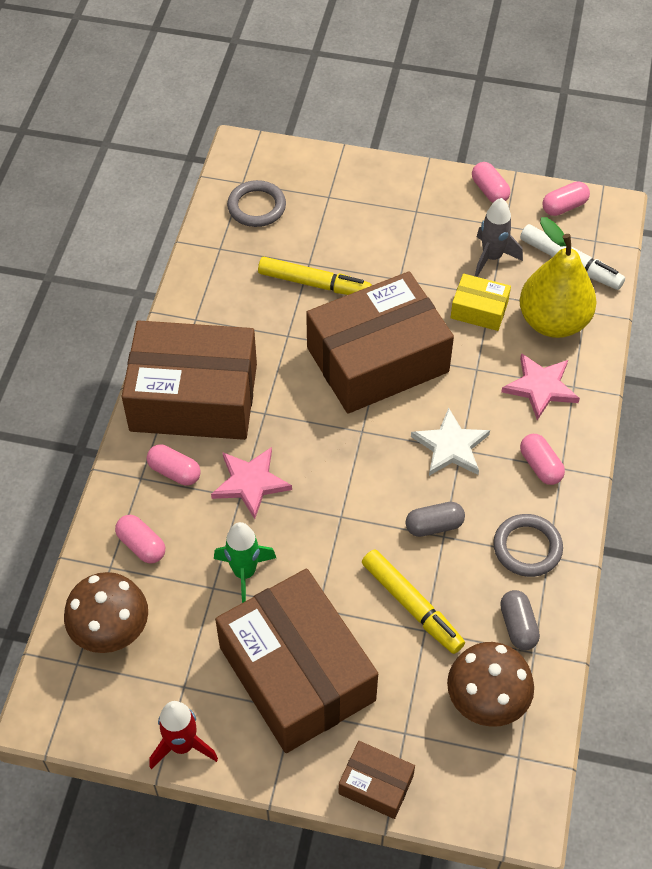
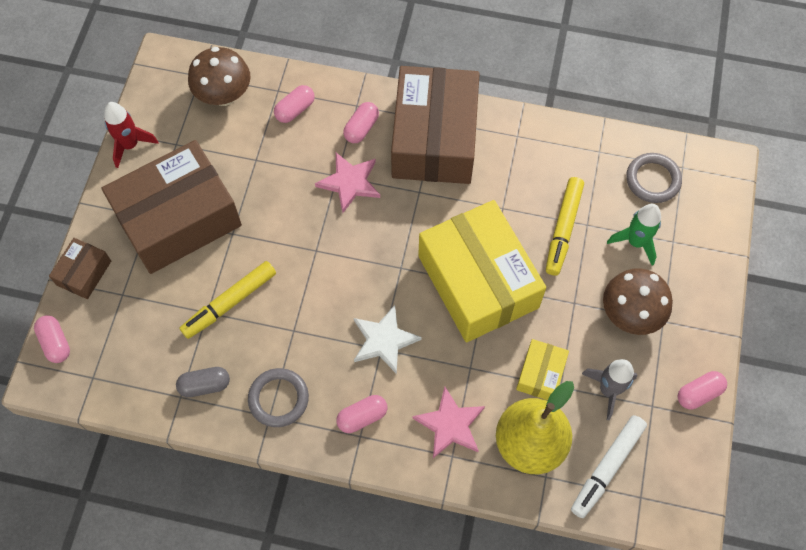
camera: 90 degrees right, 10 degrees up
green rocket [214,522,276,603] -> green rocket moved to [607,204,661,266]
brown box [306,272,454,414] -> yellow box [418,200,546,342]
grey capsule [405,502,465,537] -> none
brown mushroom [447,642,534,727] -> brown mushroom moved to [603,268,673,335]
pink capsule [542,182,590,216] -> pink capsule moved to [34,315,70,363]

